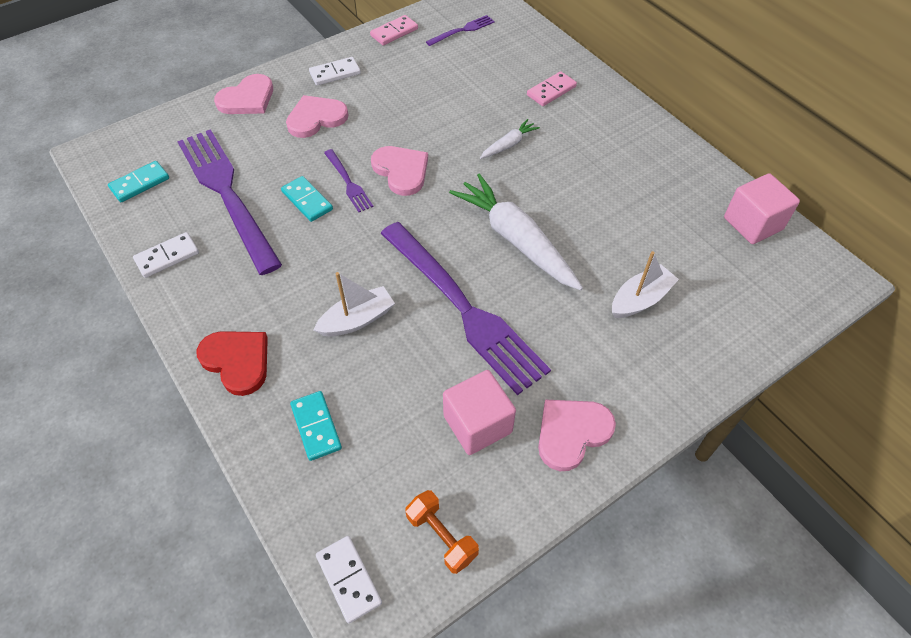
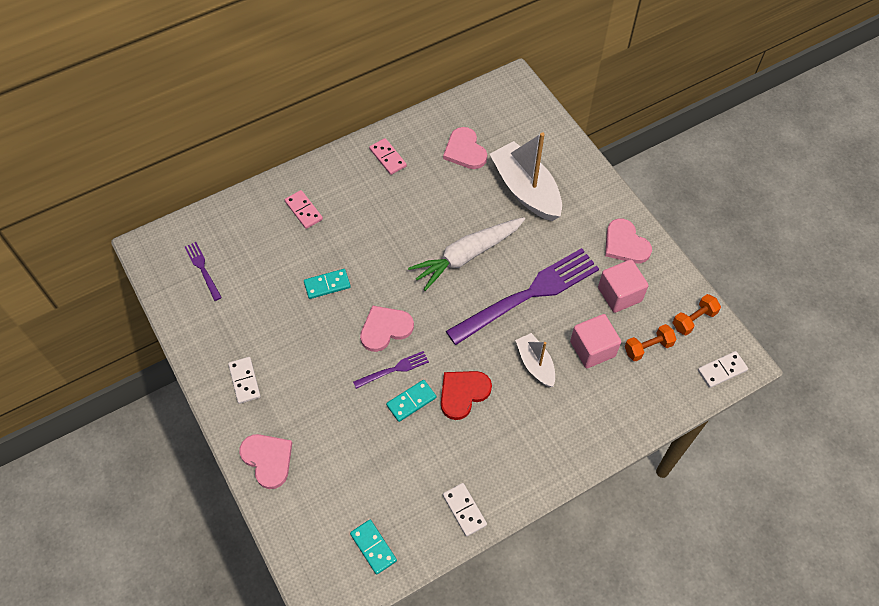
camera: 85 degrees left, 5 degrees up
purple fork [177,129,282,275] -> none
red heart [196,331,268,396] -> red heart moved to [441,371,492,420]
pink heart [286,95,348,138] -> pink heart moved to [443,127,487,169]
turquoise domino [290,391,342,461] -> turquoise domino moved to [304,269,351,299]
pink domino [370,15,418,45] -> pink domino moved to [369,138,407,175]
white carrot [480,119,540,159] -> none
white boat [612,251,679,318] -> white boat [490,132,562,221], size x1.80
pink cube [724,173,800,244] -> pink cube moved to [570,314,621,368]
none -> orange dumbbell [625,324,676,361]

